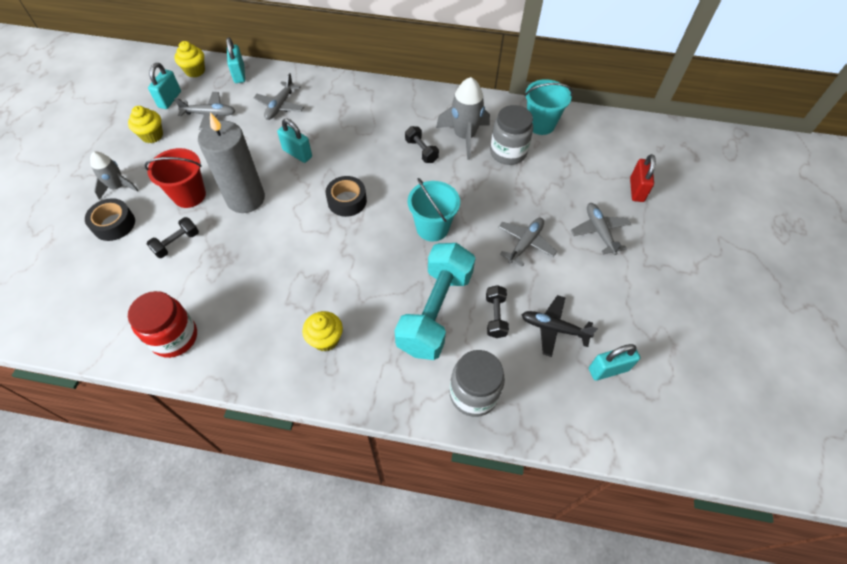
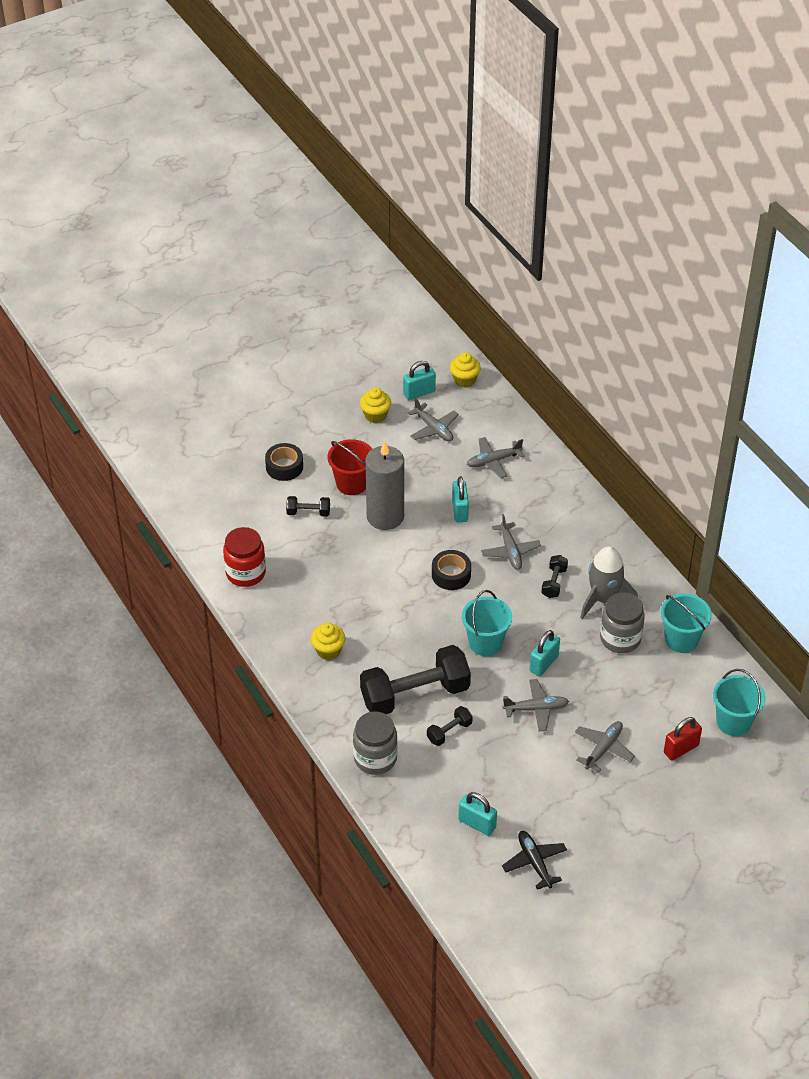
camera: 50 degrees right, 10 degrees down
grey rocket [90,152,139,200] -> none
turquoise padlock [226,38,245,83] -> turquoise padlock moved to [529,630,560,676]
turquoise dumbbell [394,243,475,360] -> black dumbbell [360,645,471,714]
black plane [521,295,598,357] -> black plane moved to [502,831,567,890]
none -> grey plane [481,514,541,570]
none -> turquoise bucket [713,669,766,736]

